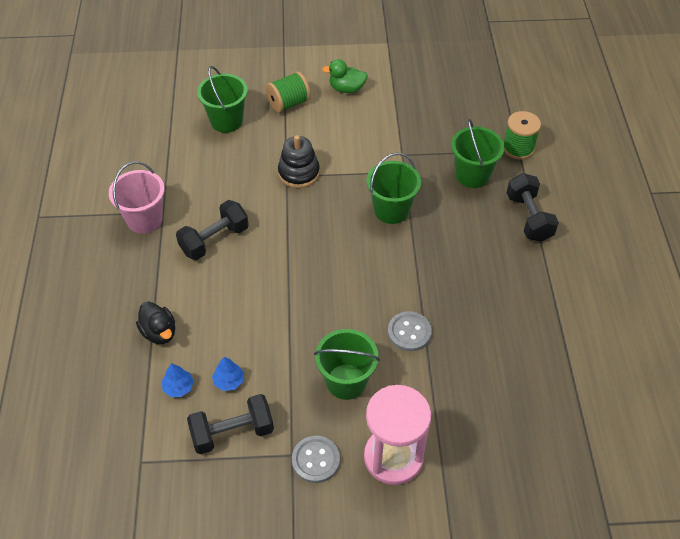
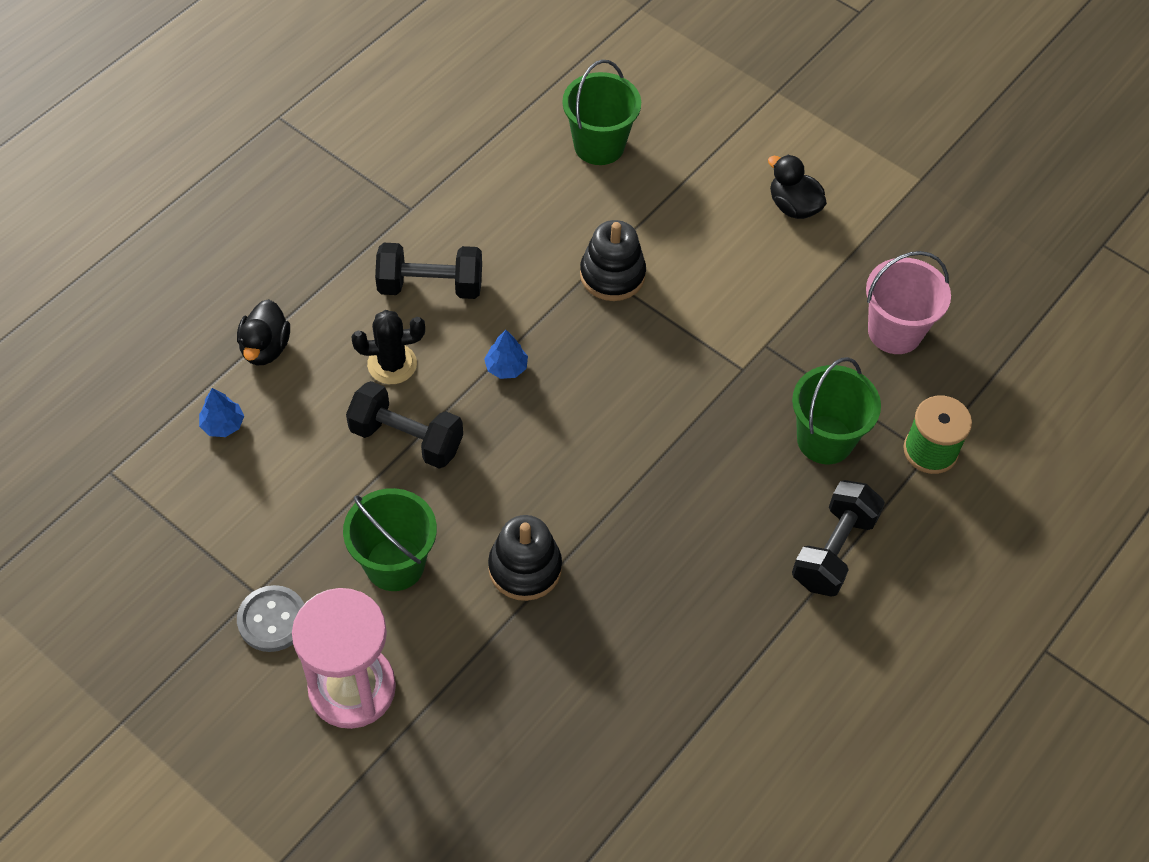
camera: 40 degrees right, 5 degrees up
pink bucket [109,161,165,234] -> pink bucket moved to [866,251,951,354]
black dumbbell [187,394,274,454] -> black dumbbell moved to [346,381,463,469]
blue tree [212,357,244,391] -> blue tree moved to [484,330,528,379]
green spool [266,71,311,113] -> none
green duck [322,59,368,93] -> black duck [768,155,827,219]
green bucket [366,153,421,224] -> none
grey button [388,311,432,351] -> black stacking toy [488,515,562,601]
none -> black cactus [351,310,425,384]

